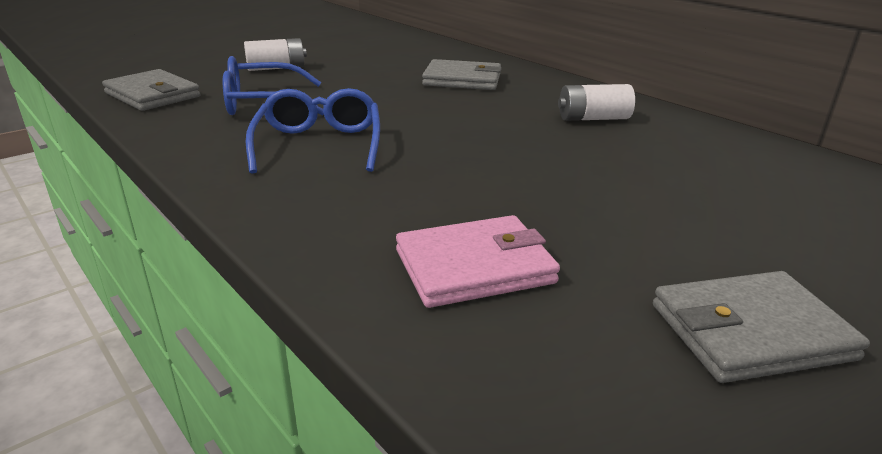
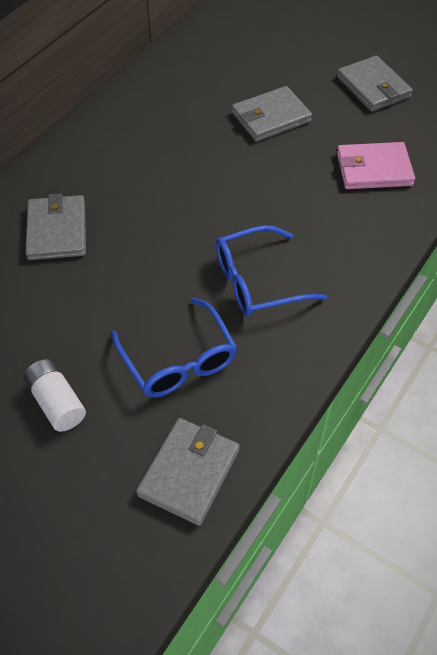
camera: 105 degrees left, 25 degrees up
pink wallet [396,215,560,308] -> pink wallet turned 60 degrees counterclockwise [337,142,415,189]
white battery [558,84,635,121] -> none
none -> grey wallet [232,86,312,142]

